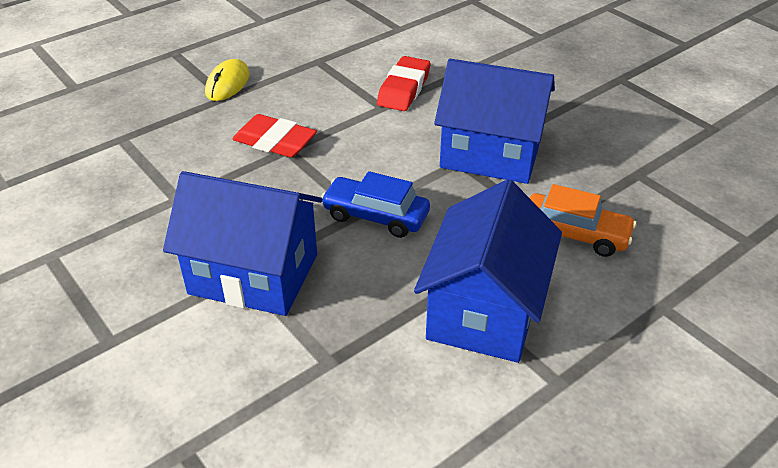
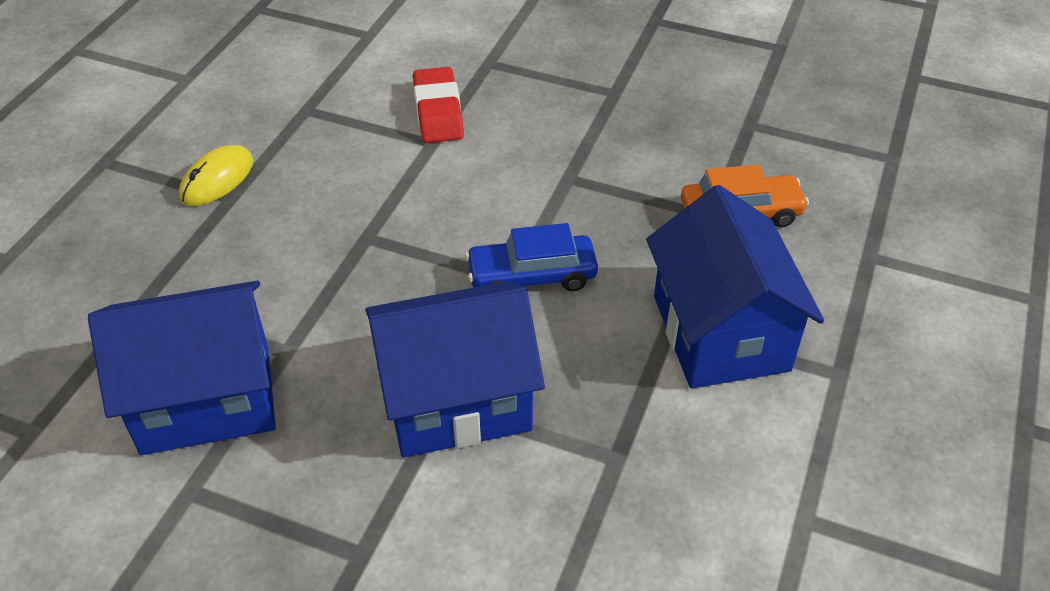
camera: 30 degrees left, 5 degrees up
yellow mouse [205,59,250,101] -> yellow mouse turned 45 degrees clockwise [179,145,253,206]
red eraser [233,114,317,157] -> none
blue house [434,59,555,184] -> blue house moved to [88,281,276,455]

